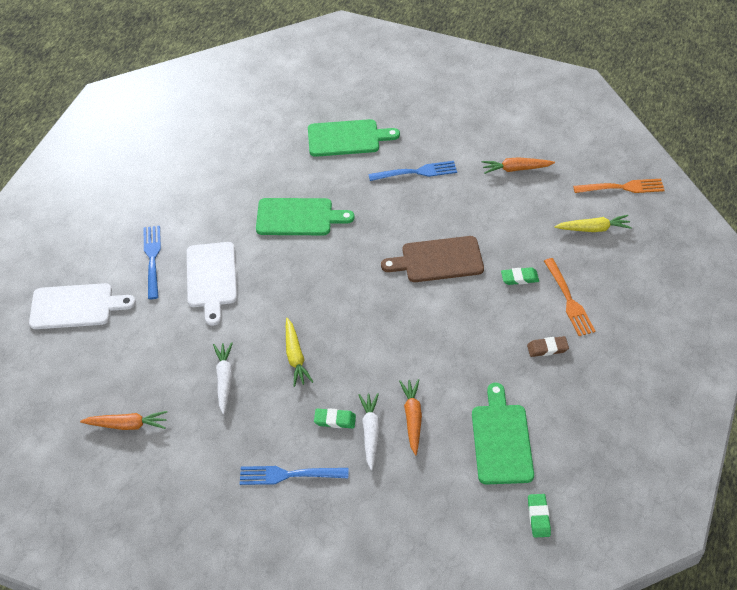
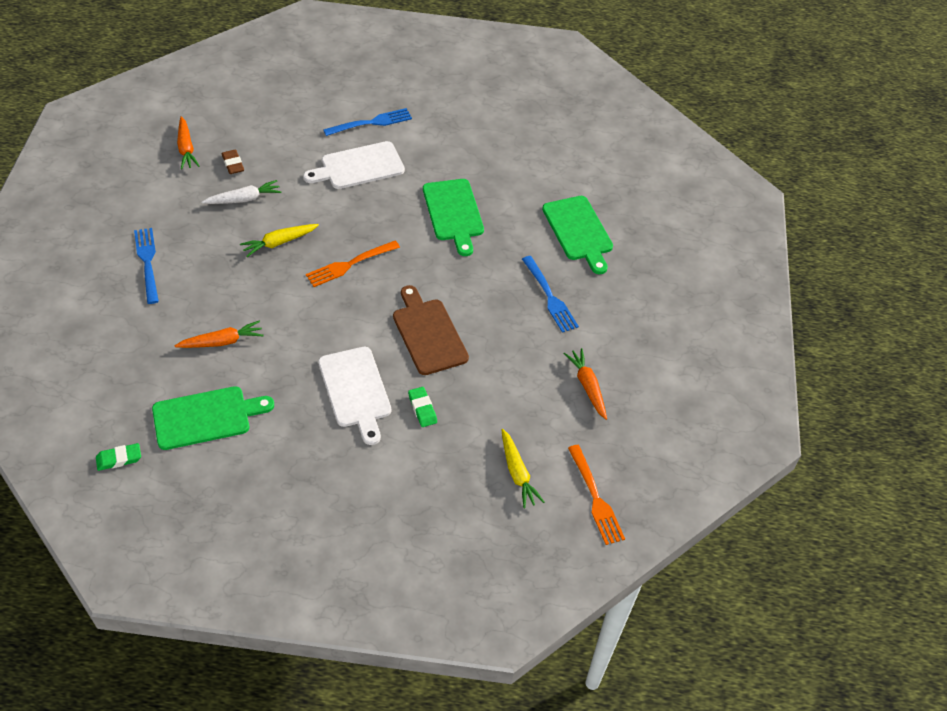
camera: 70 degrees right, 0 degrees up
white cutting board [29,283,136,329] -> white cutting board moved to [318,347,391,445]
green eraser [314,408,356,428] -> none
white carrot [358,393,380,471] -> none
brown eraser [527,336,569,357] -> brown eraser moved to [222,149,244,174]
orange fork [544,258,595,336] -> orange fork moved to [306,241,400,287]

